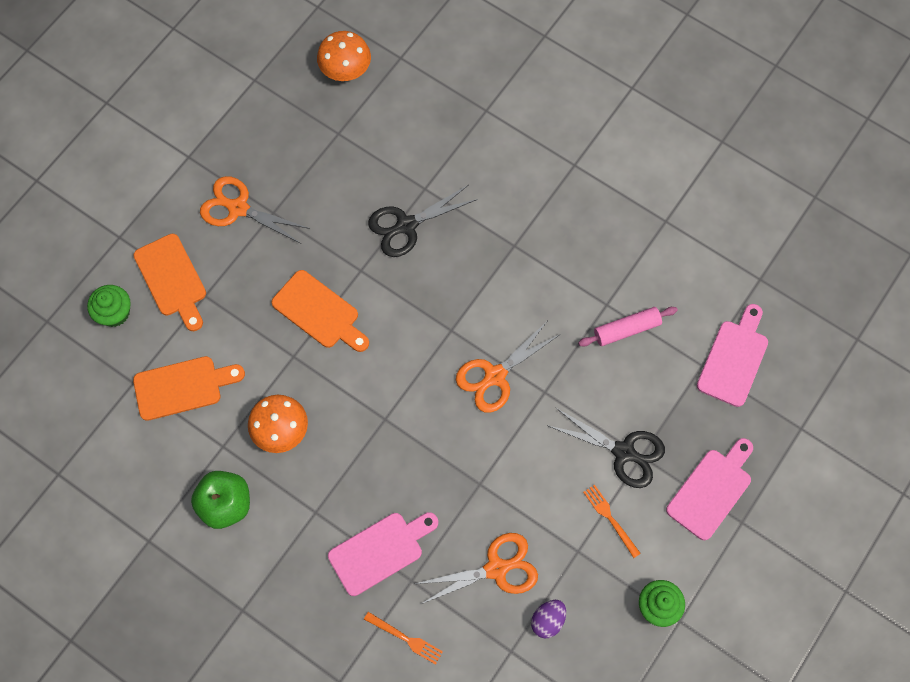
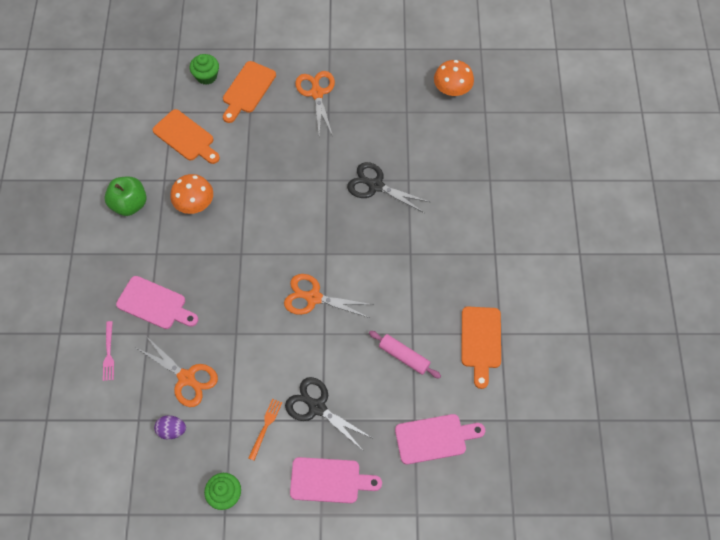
camera: 55 degrees right, 5 degrees down
orange cutting board [272,270,369,352] -> orange cutting board moved to [461,307,501,389]
orange fork [364,612,443,665] -> pink fork [103,321,114,381]
black scissors [547,408,665,488] -> black scissors turned 135 degrees clockwise [285,377,372,449]

